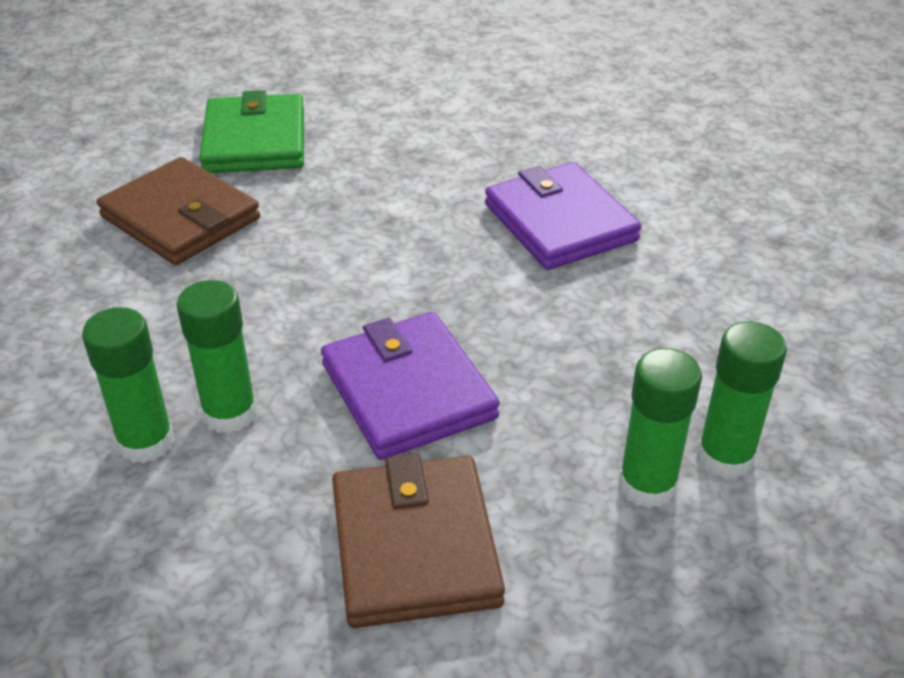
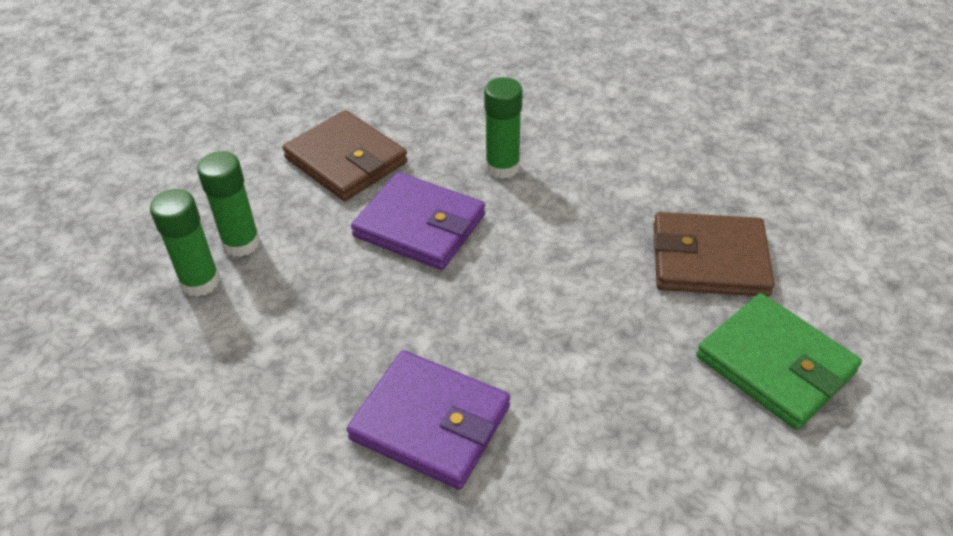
camera: 145 degrees right, 5 degrees up
green glue stick [82,307,174,463] -> none

